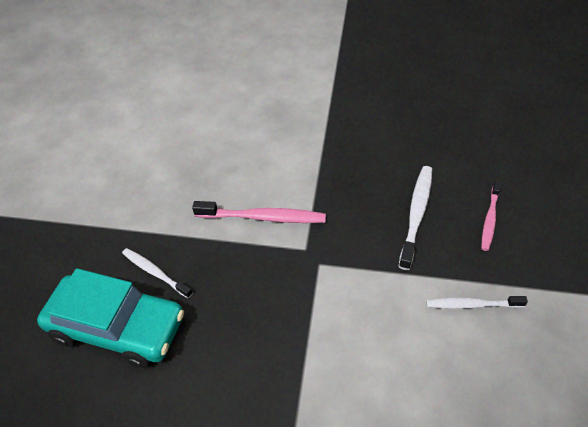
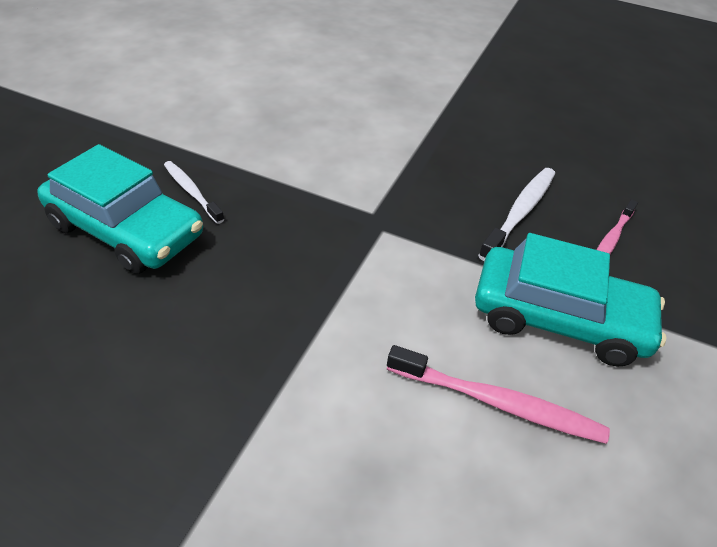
camera: 10 degrees right, 5 degrees down
pink toothbrush [192,201,326,223] -> pink toothbrush moved to [387,345,610,444]
white toothbrush [426,296,528,309] -> turquoise car [475,233,666,366]

